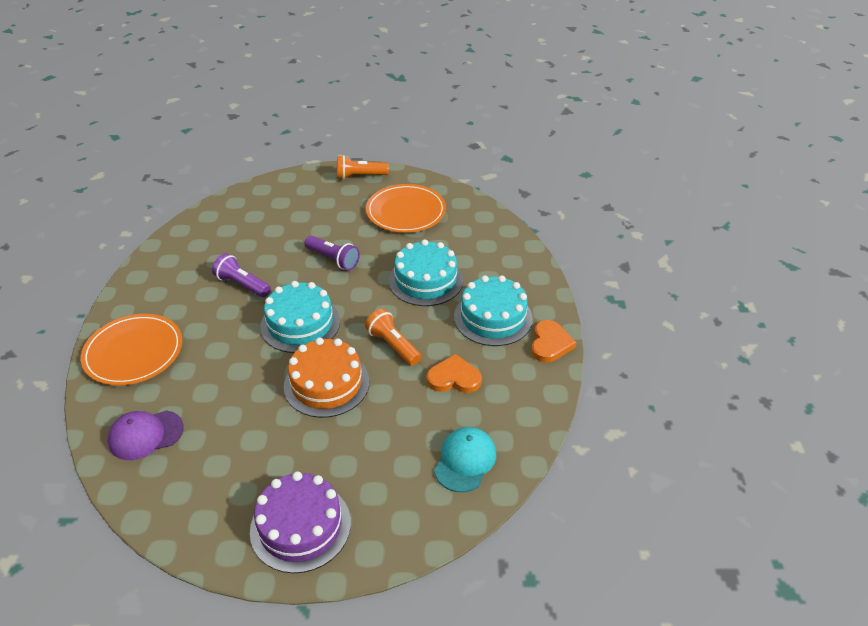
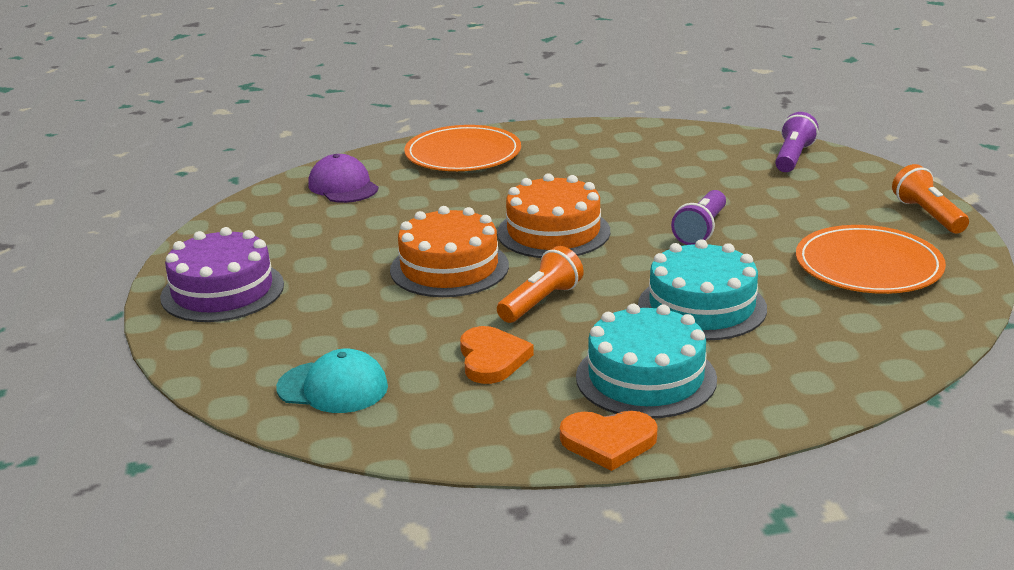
camera: 80 degrees right, 15 degrees down
purple flashlight [212,253,271,297] -> purple flashlight moved to [775,112,819,172]
turquoise cake [260,281,340,353] -> orange cake [497,173,610,258]

